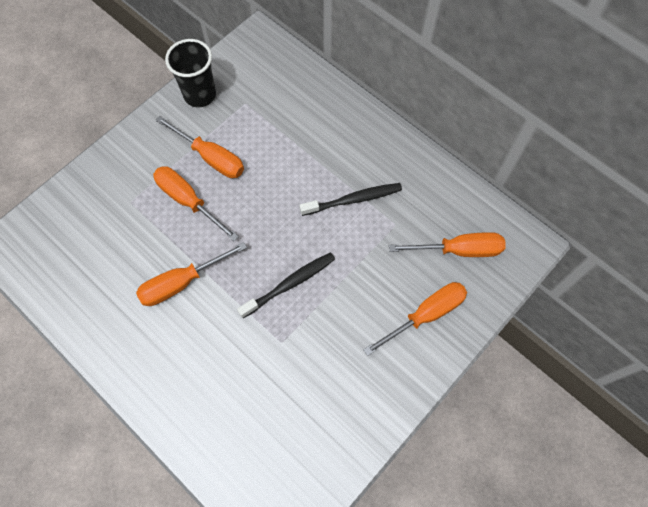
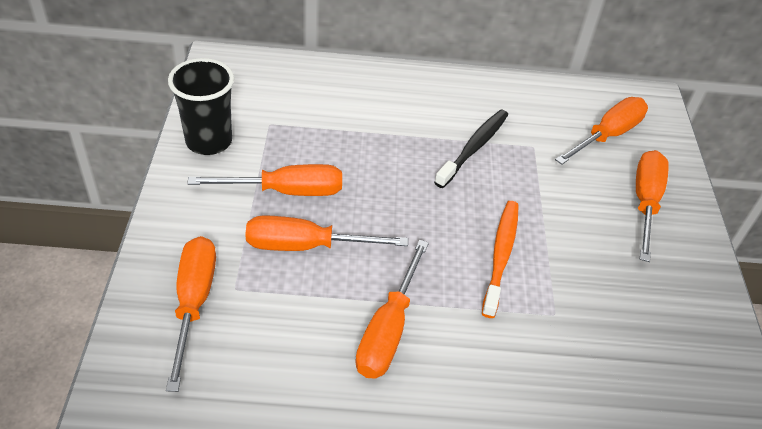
camera: 45 degrees left, 20 degrees down
black toothbrush [237,252,335,318] -> orange toothbrush [482,201,519,318]
none -> orange screwdriver [166,236,216,392]

